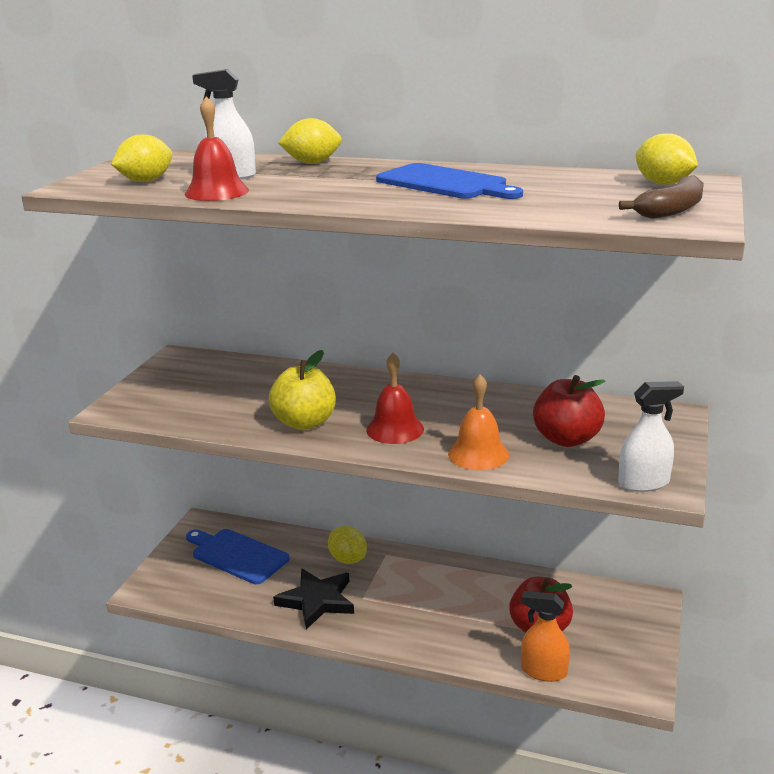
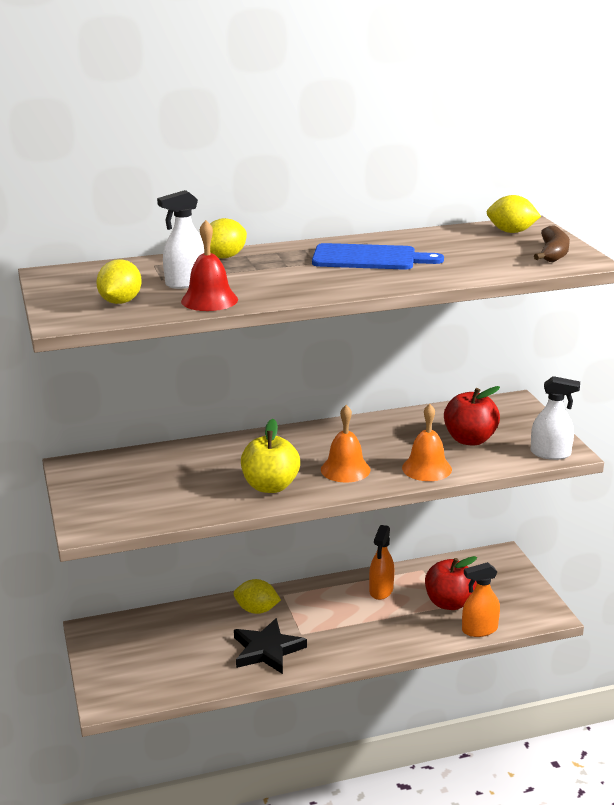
camera: 35 degrees left, 0 degrees up
blue cutting board [186,529,290,584] -> none
red bell [366,353,424,444] -> orange bell [321,405,370,483]
white spray bottle [618,381,684,492] -> white spray bottle turned 60 degrees clockwise [531,376,580,460]
none -> orange spray bottle [369,525,394,600]

